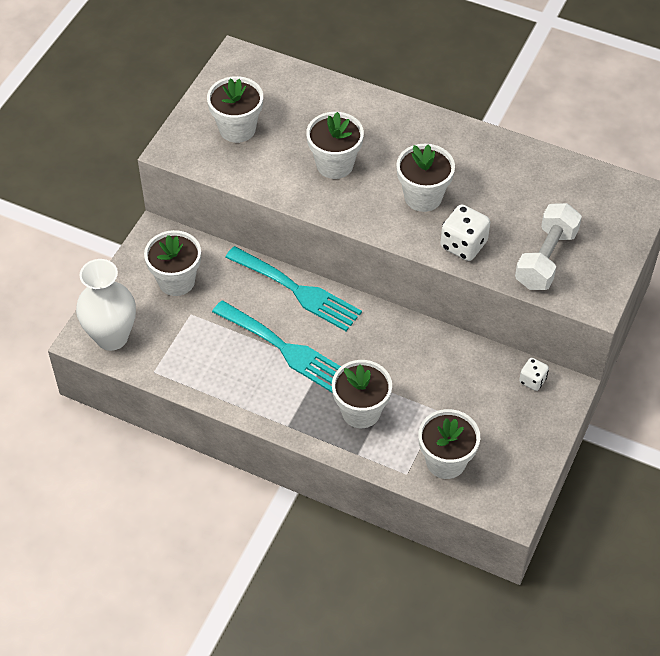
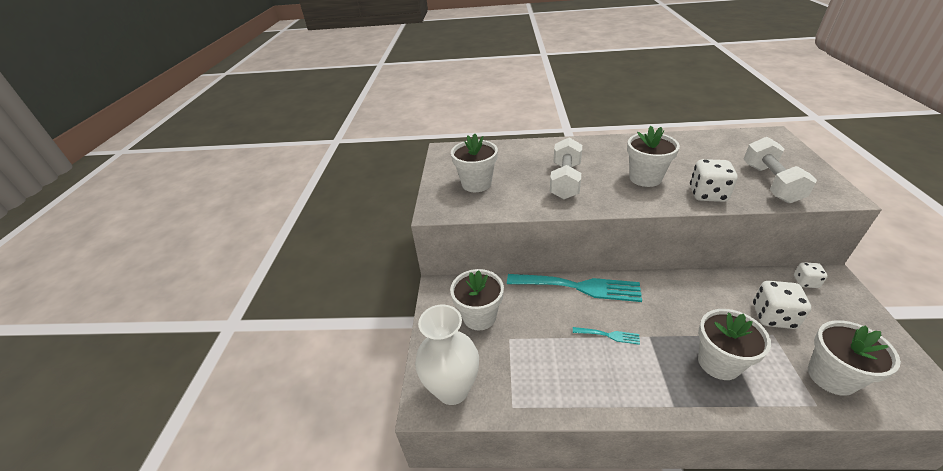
camera: 20 degrees left, 15 degrees down
turquoise fork [212,300,341,393] -> turquoise fork [573,327,640,345], size x0.44
white flower pot [306,112,364,179] -> white dumbbell [550,137,582,199]
none -> white dice [753,281,811,329]

